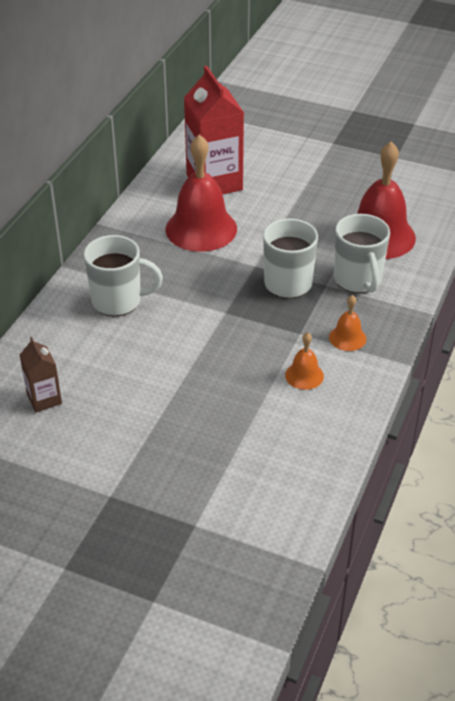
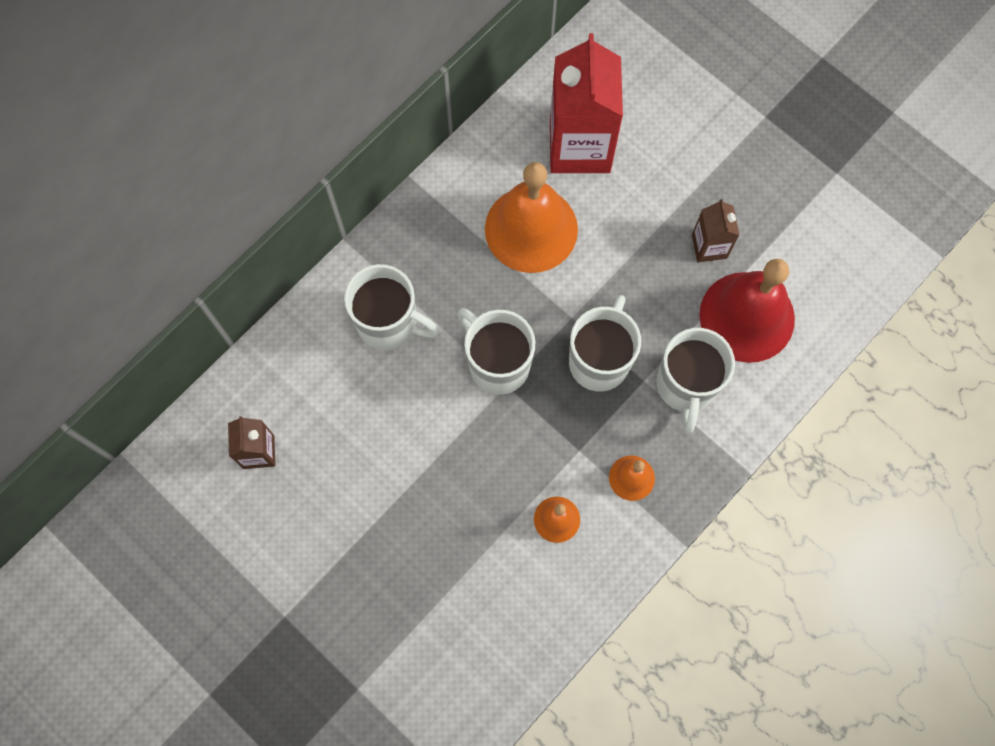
camera: 20 degrees right, 30 degrees up
red bell [165,134,237,252] -> orange bell [485,162,578,273]
none -> white mug [457,308,535,395]
none -> brown carton [692,199,740,262]

